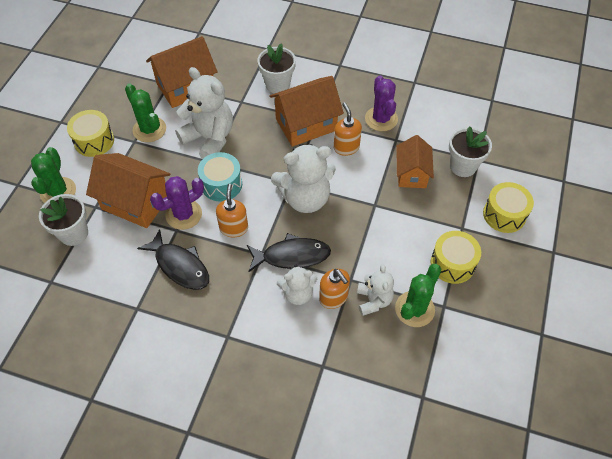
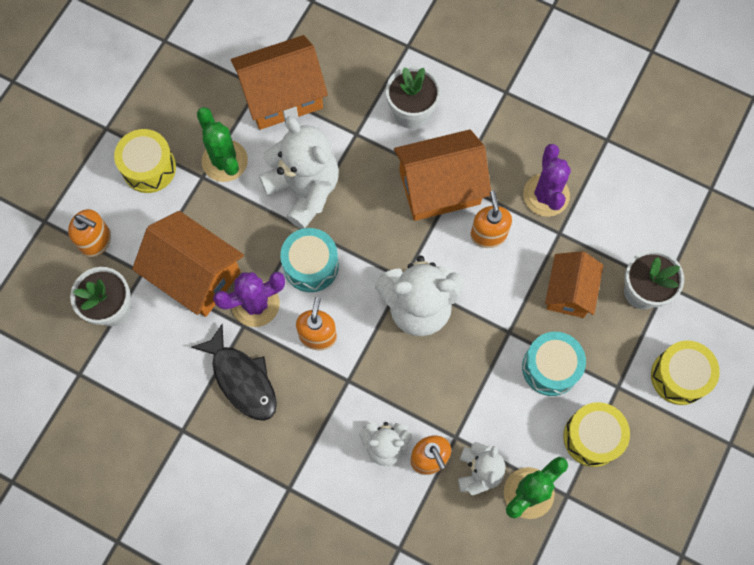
camera: 10 degrees right, 15 degrees up
green cactus [31,147,76,203] -> orange soap dispenser [68,209,111,257]
black fish [247,233,331,272] -> none
none -> turquoise drum [522,332,586,396]

